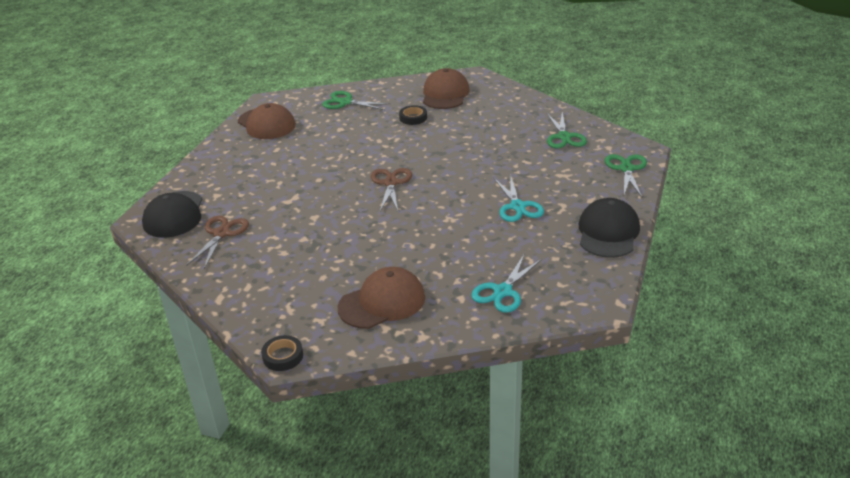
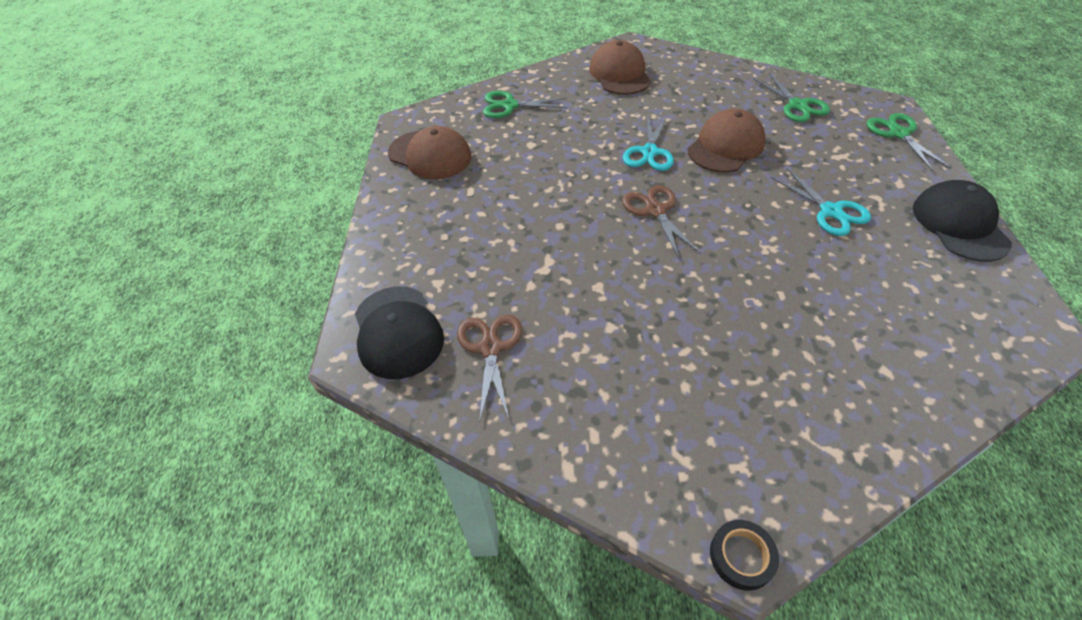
camera: 20 degrees left, 15 degrees up
brown cap [337,267,425,329] -> brown cap moved to [687,109,766,173]
black tape [399,105,427,125] -> none
turquoise scissors [471,255,542,313] -> turquoise scissors moved to [623,115,674,171]

